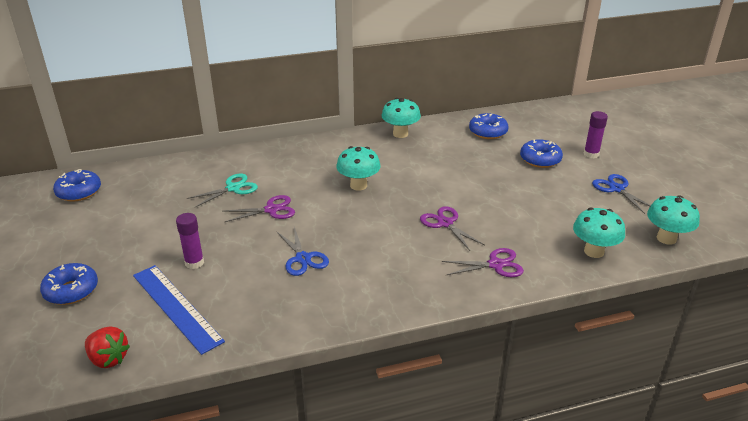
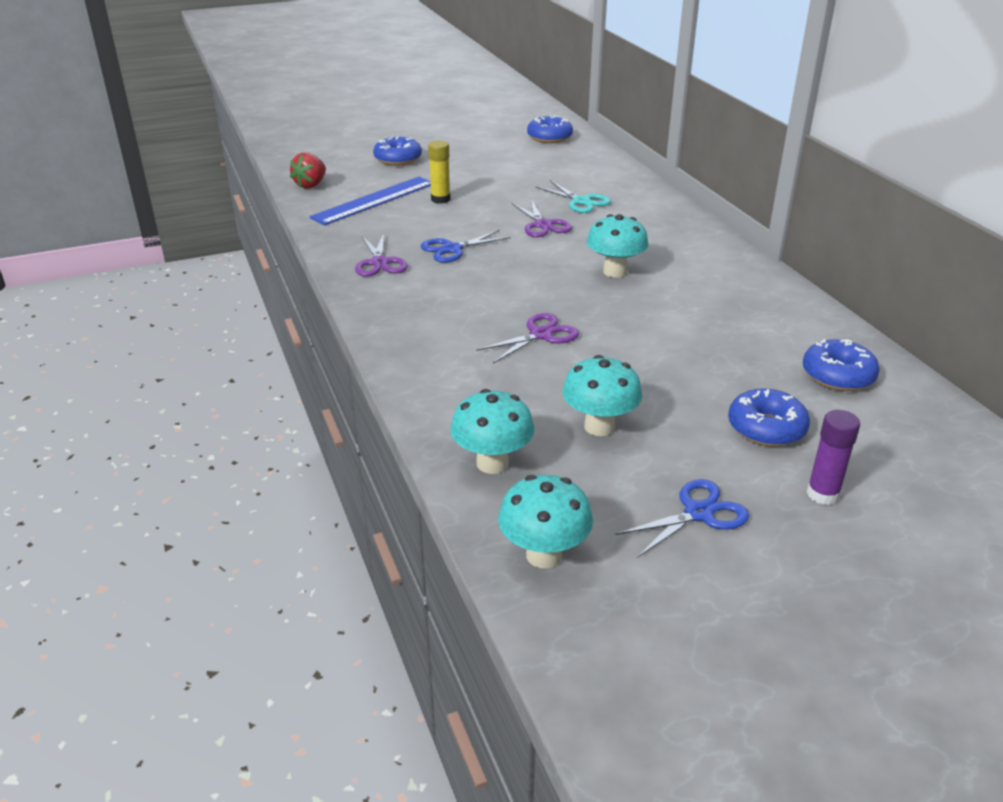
camera: 85 degrees right, 0 degrees up
purple glue stick [176,213,204,269] -> yellow glue stick [428,140,451,204]
turquoise mushroom [381,98,421,138] -> turquoise mushroom moved to [562,355,642,436]
purple scissors [442,248,524,277] -> purple scissors moved to [355,233,408,277]

